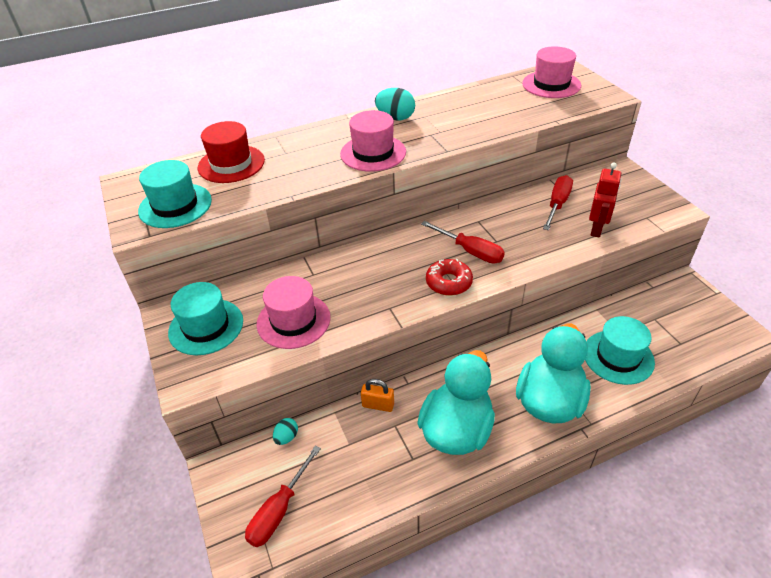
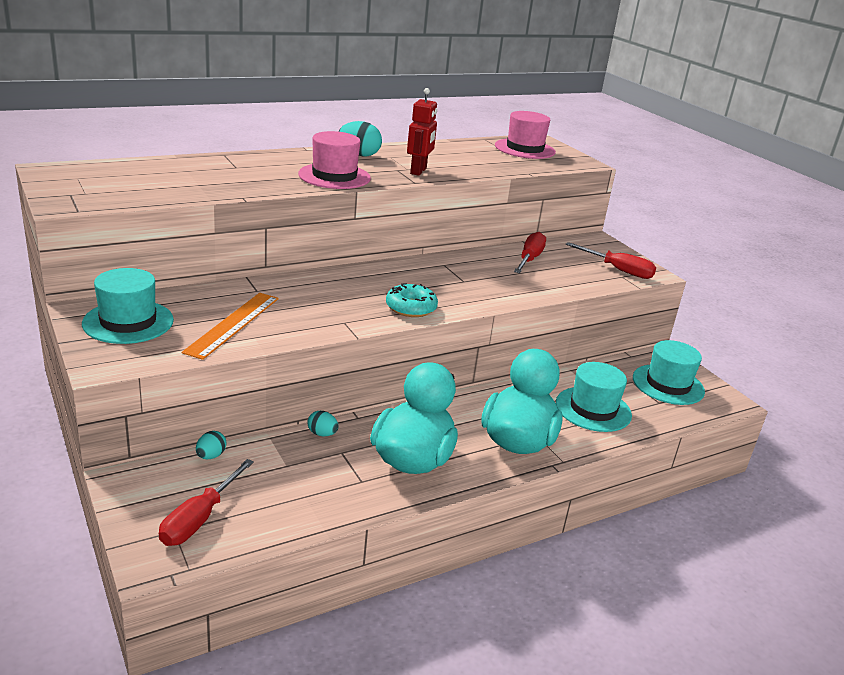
camera: 10 degrees left, 15 degrees down
turquoise hat [138,160,212,228] -> turquoise hat moved to [633,340,705,405]
red hat [198,121,265,183] -> none
pink hat [257,276,331,349] -> orange ruler [182,293,279,360]
orange padlock [361,379,394,412] -> turquoise egg [307,411,339,436]
red screwdriver [421,221,505,264] -> red screwdriver moved to [565,242,656,279]
red donut [426,259,473,296] -> turquoise donut [386,283,438,317]
red robot [589,163,621,238] -> red robot moved to [407,88,437,176]

